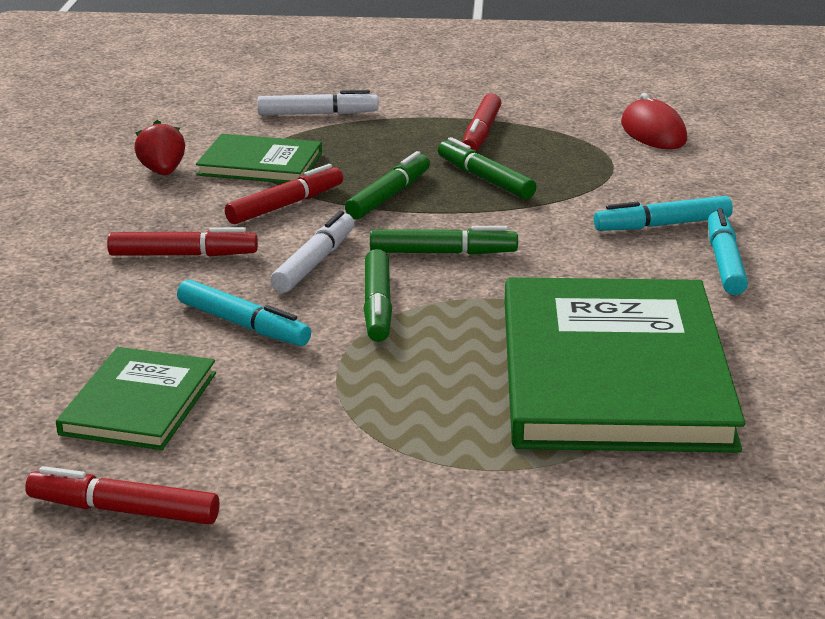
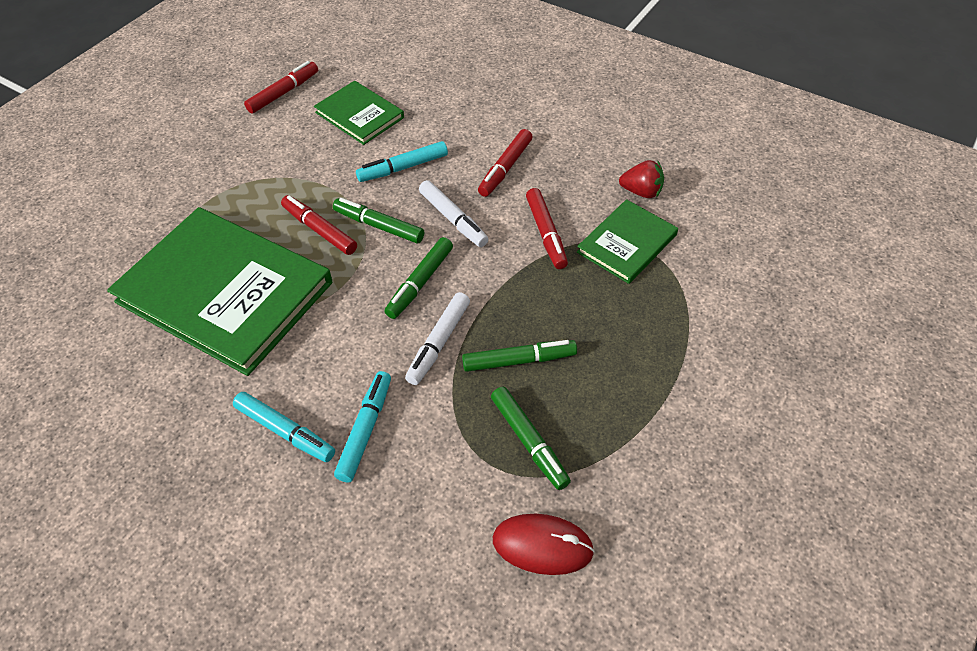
camera: 120 degrees right, 25 degrees up
white marker [257,90,379,115] -> white marker moved to [405,292,470,385]
green marker [345,151,430,219] -> green marker moved to [491,386,571,490]
red marker [463,93,501,151] -> red marker moved to [281,195,357,255]

